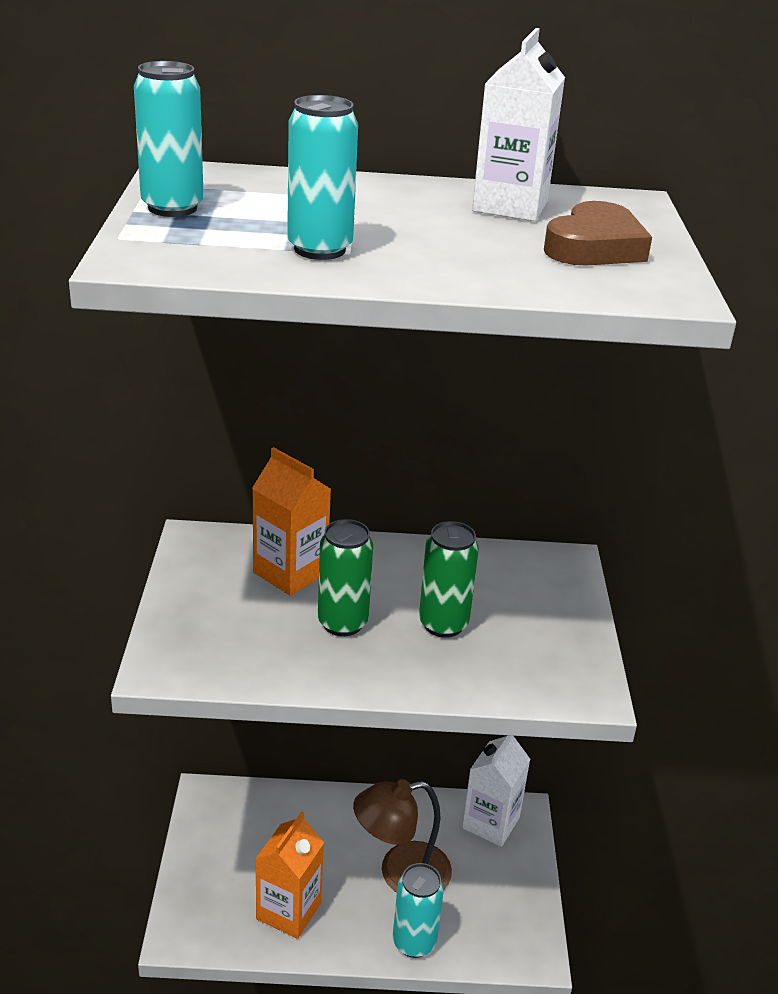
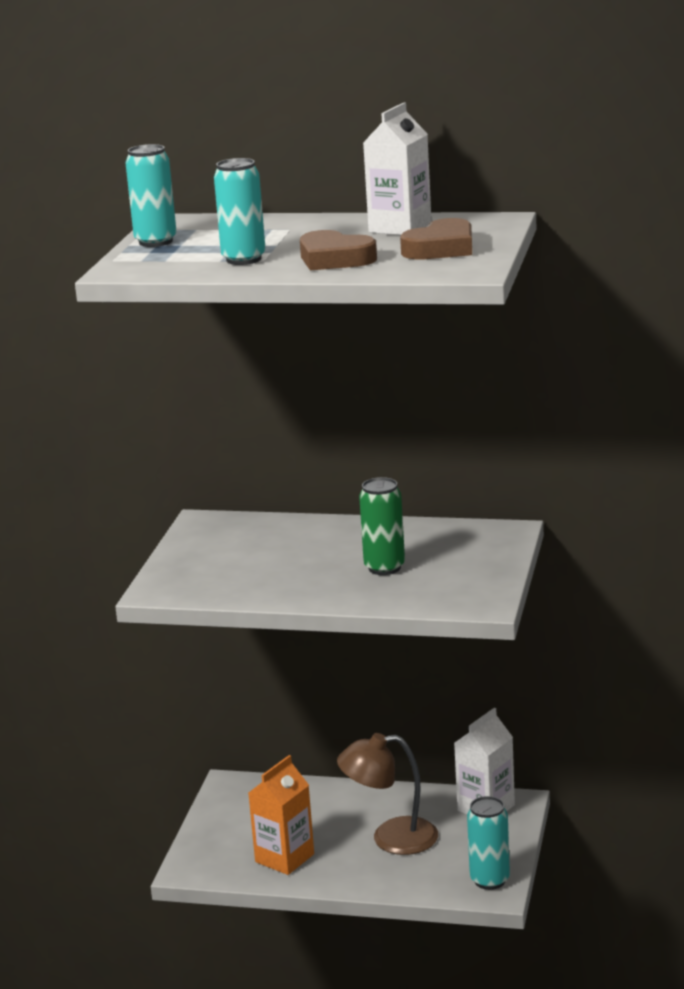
camera: 15 degrees right, 10 degrees down
orange carton [252,447,331,596] -> none
green can [318,519,373,636] -> none
turquoise can [393,863,444,958] -> turquoise can moved to [467,796,510,890]
none -> brown heart [300,230,377,270]

